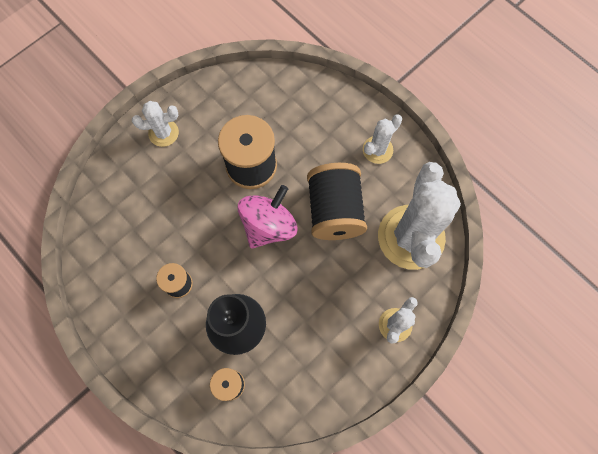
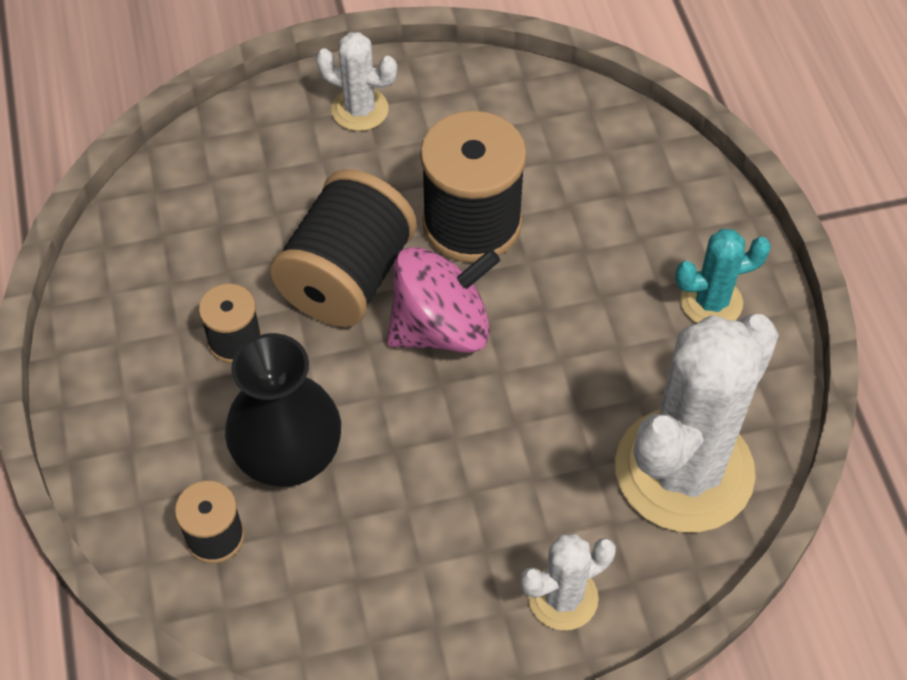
camera: 30 degrees right, 15 degrees down
black spool [307,163,367,240] -> black spool moved to [270,169,417,327]
white cactus [363,114,402,164] -> turquoise cactus [675,229,771,323]

